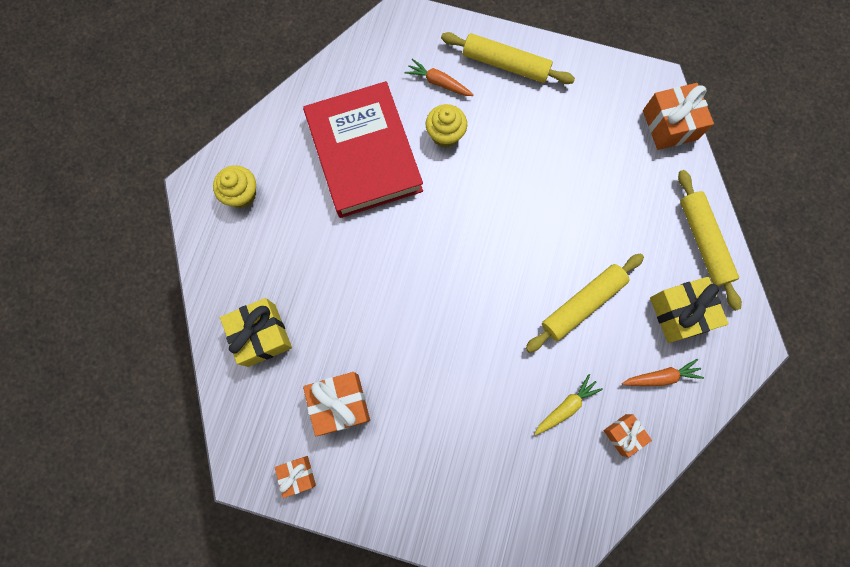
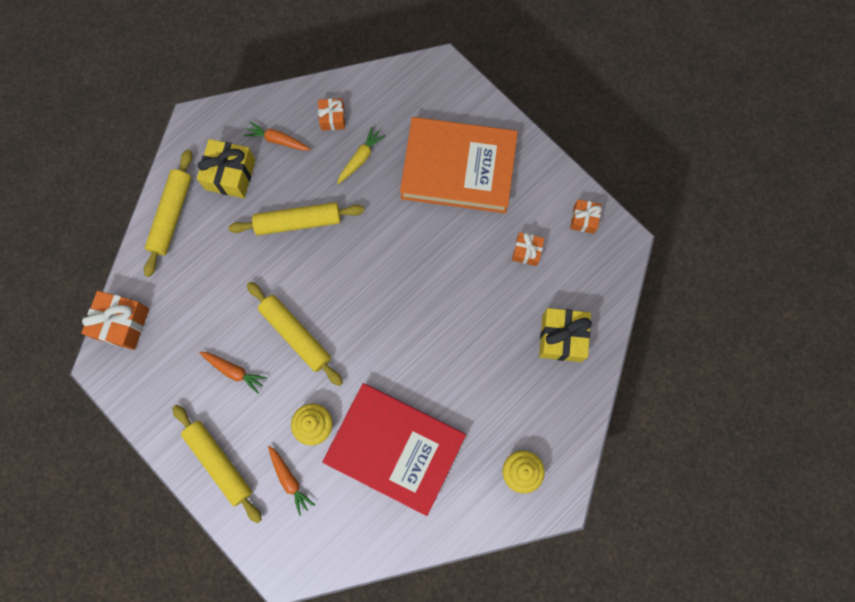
camera: 150 degrees left, 0 degrees up
red book [303,81,423,218] -> red book turned 75 degrees counterclockwise [322,383,466,516]
orange gift [303,372,370,436] -> orange gift [512,232,544,266], size x0.59
yellow carrot [535,374,603,435] -> yellow carrot turned 135 degrees clockwise [337,127,385,184]
none -> orange carrot [199,352,267,394]
none -> yellow rolling pin [247,282,343,386]
none -> orange book [400,117,518,213]

